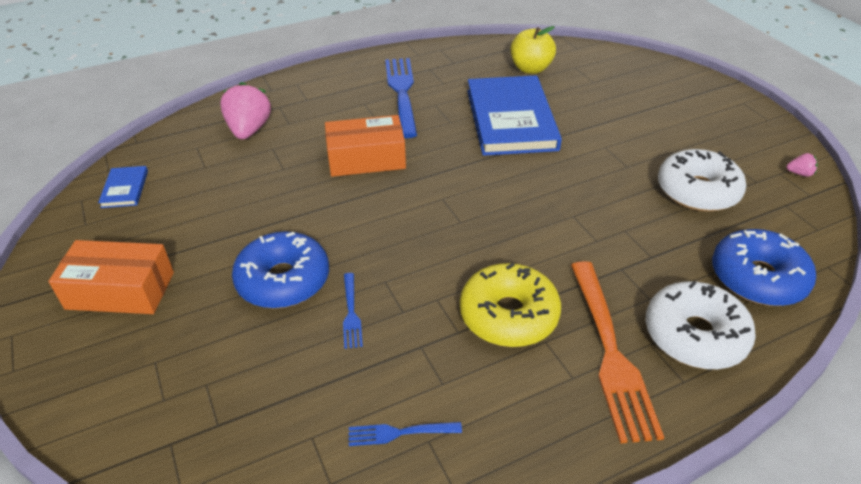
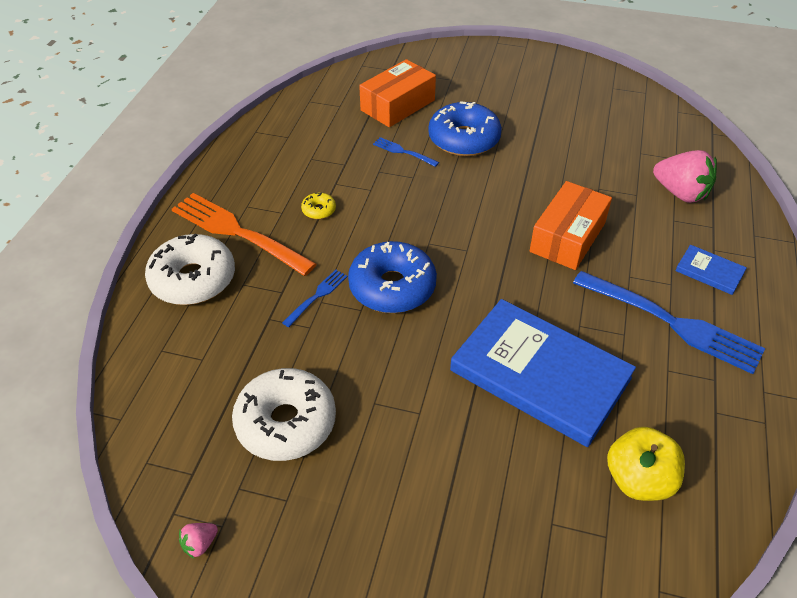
camera: 130 degrees right, 5 degrees up
orange box [48,240,174,314] -> orange box moved to [359,59,436,127]
blue book [98,166,148,208] -> blue book moved to [675,245,747,295]
blue fork [349,422,462,446] -> blue fork moved to [282,270,348,327]
yellow donut [460,263,561,347] -> yellow donut [301,192,336,219], size x0.43
blue donut [712,229,816,306] -> blue donut moved to [348,241,437,313]

